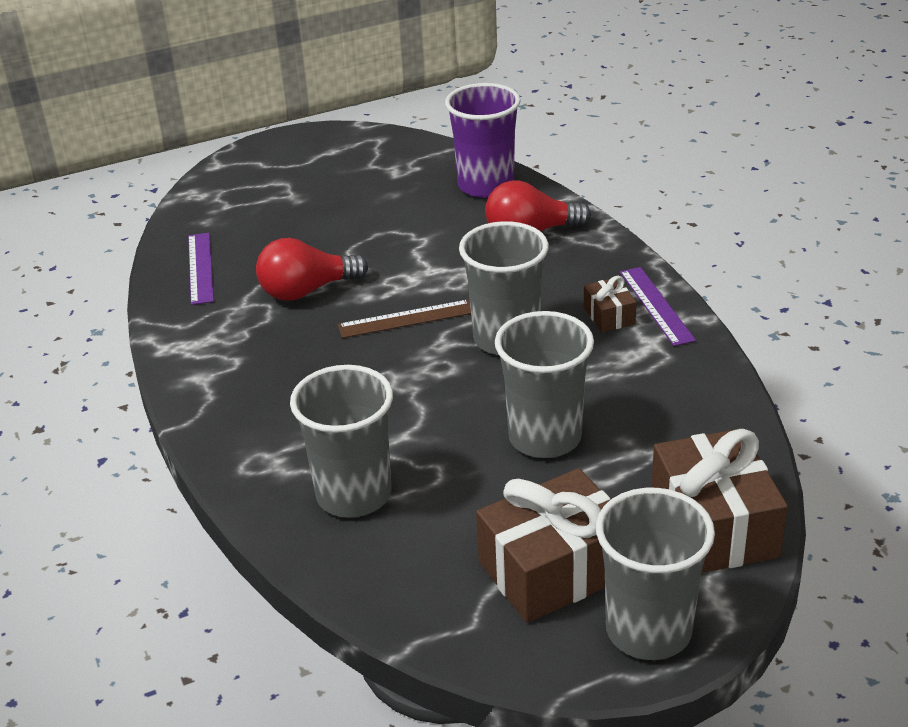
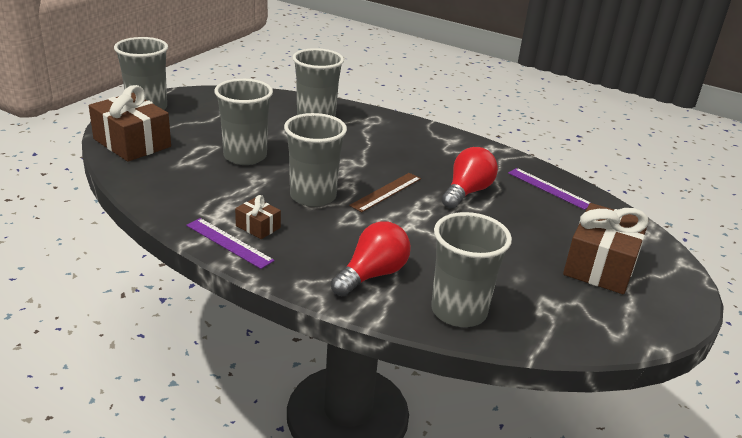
camera: 140 degrees right, 5 degrees down
purple cup [445,83,521,198] -> grey cup [431,212,512,327]
brown gift [476,468,611,623] -> brown gift moved to [563,203,649,294]

